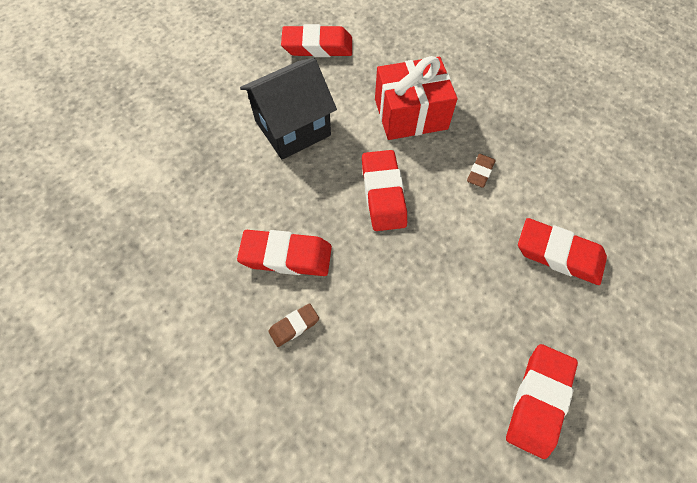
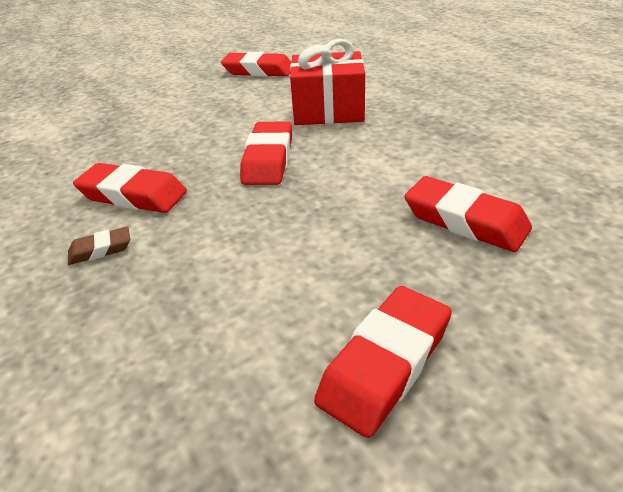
camera: 15 degrees right, 25 degrees down
black house [240,58,337,160] -> none
brown eraser [467,154,495,188] -> none

